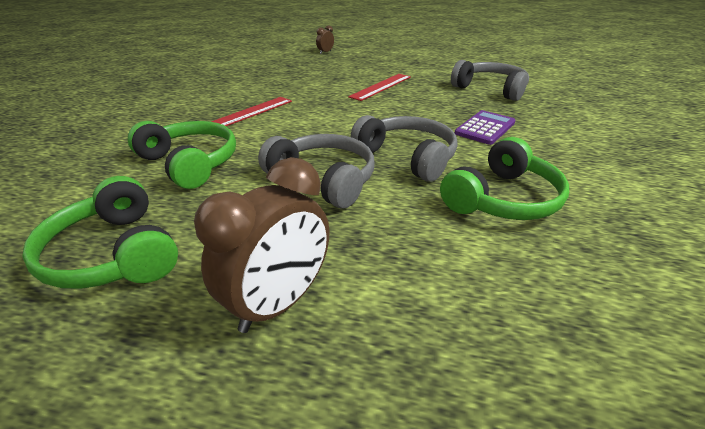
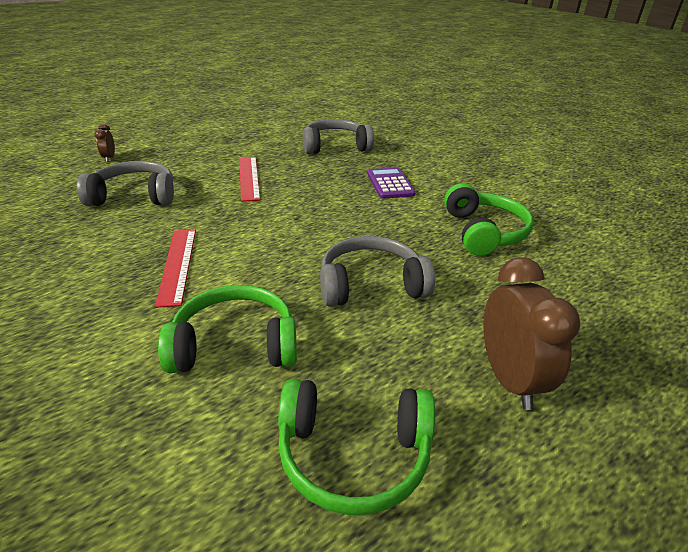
camera: 50 degrees left, 0 degrees up
grey headphones [351,115,458,182] -> grey headphones moved to [77,161,174,206]

